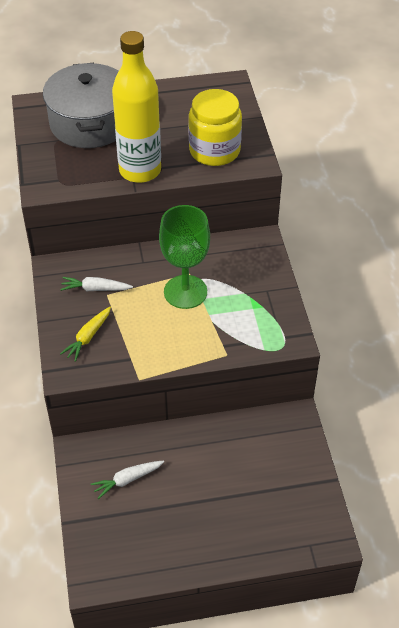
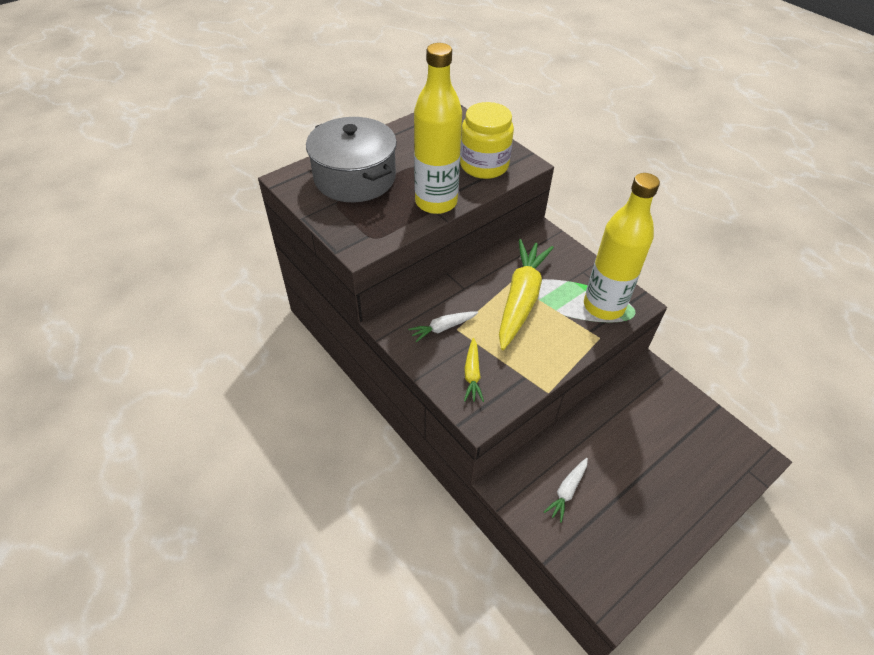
camera: 30 degrees left, 0 degrees up
green goblet [159,205,210,309] -> yellow carrot [499,239,554,350]
none -> yellow bottle [584,173,660,320]

